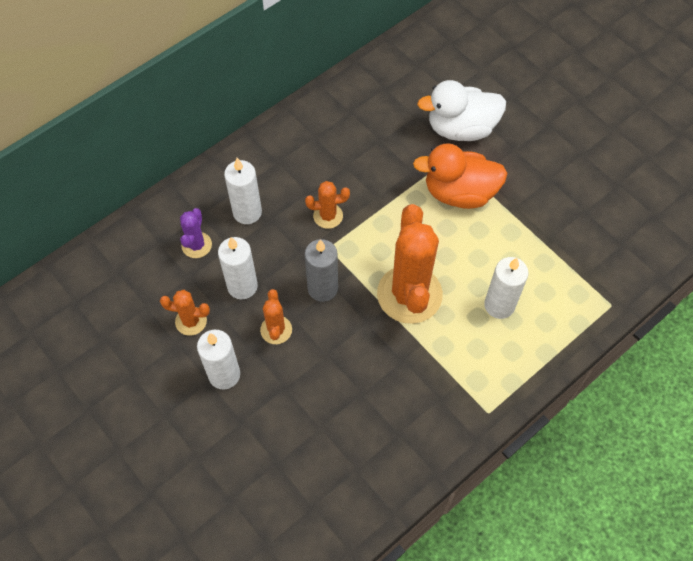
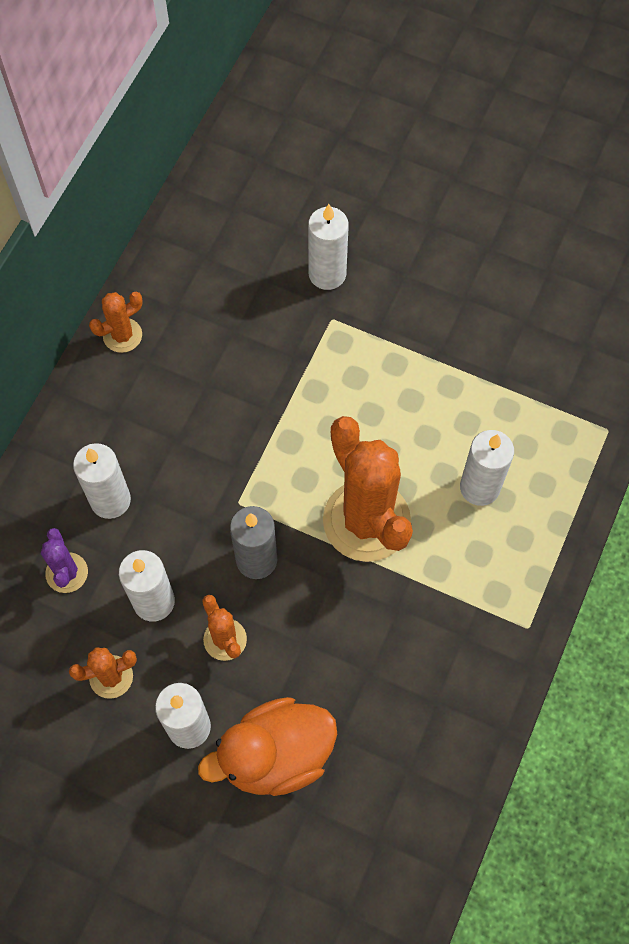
camera: 25 degrees left, 5 degrees up
orange cactus [305,181,350,229] -> orange cactus moved to [89,292,143,353]
orange duck [413,143,508,209] -> orange duck moved to [198,697,337,796]
white duck [417,80,506,141] -> white candle [308,204,349,290]

